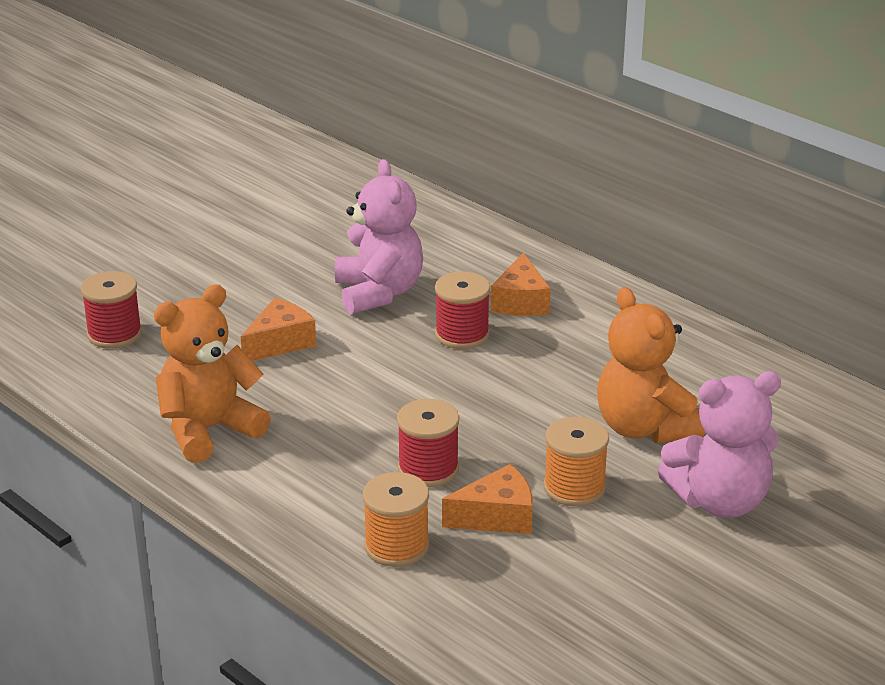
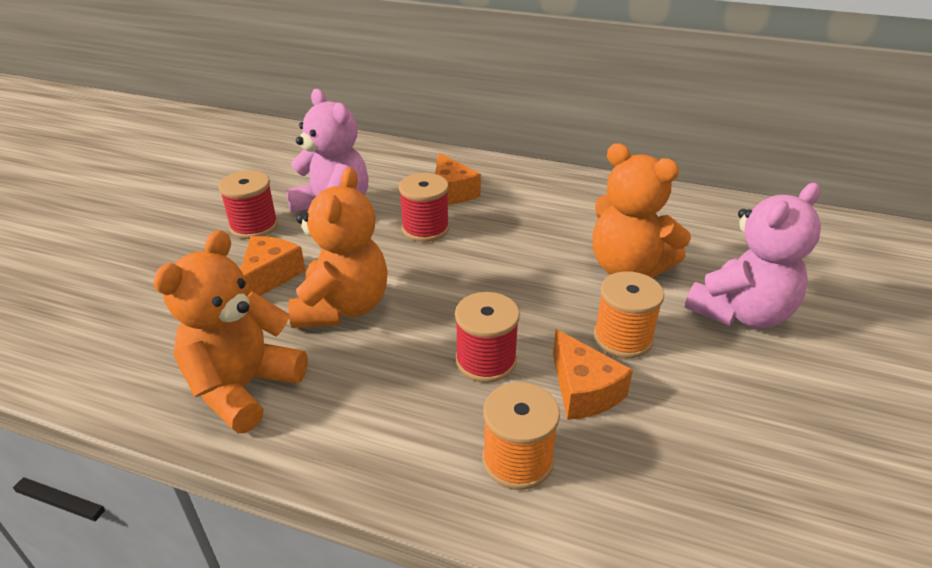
camera: 25 degrees left, 5 degrees up
red spool [81,271,142,349] -> red spool moved to [218,170,278,239]
orange cheese [442,464,533,534] -> orange cheese turned 105 degrees clockwise [553,329,633,420]
none -> orange teddy bear [288,167,388,328]

